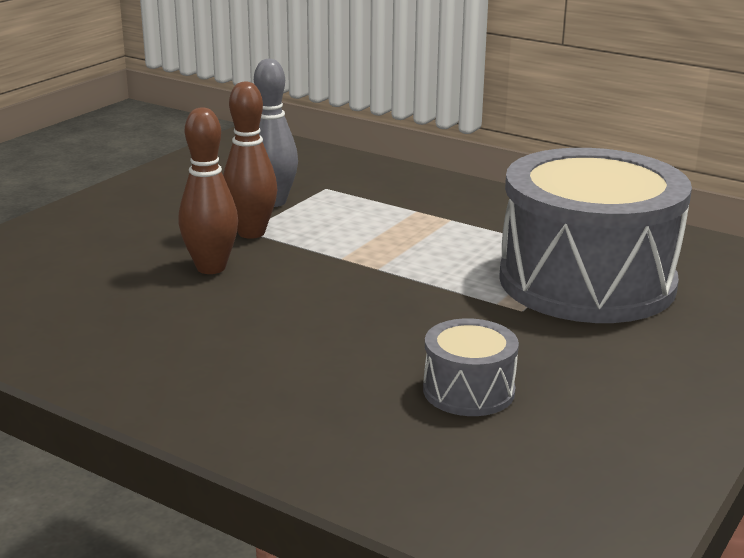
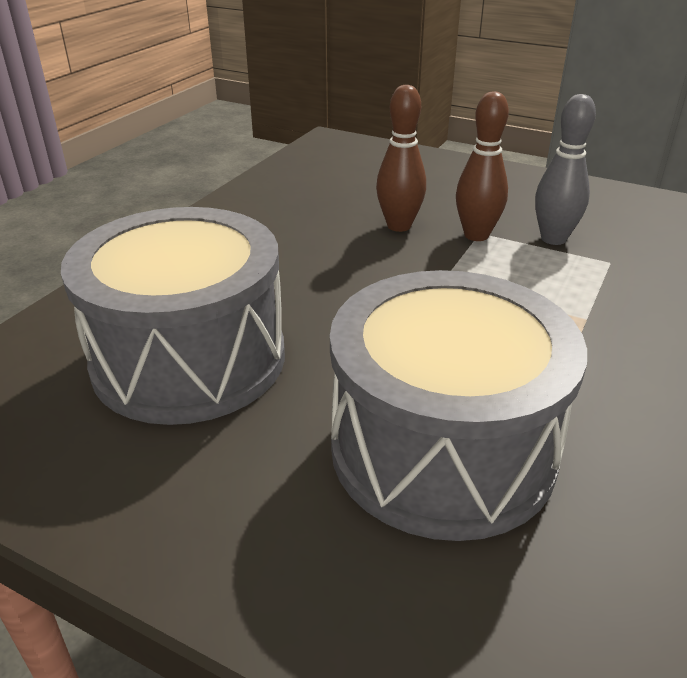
camera: 85 degrees right, 10 degrees up
grey drum [423,318,519,416] -> grey drum [61,207,285,425], size x2.29

